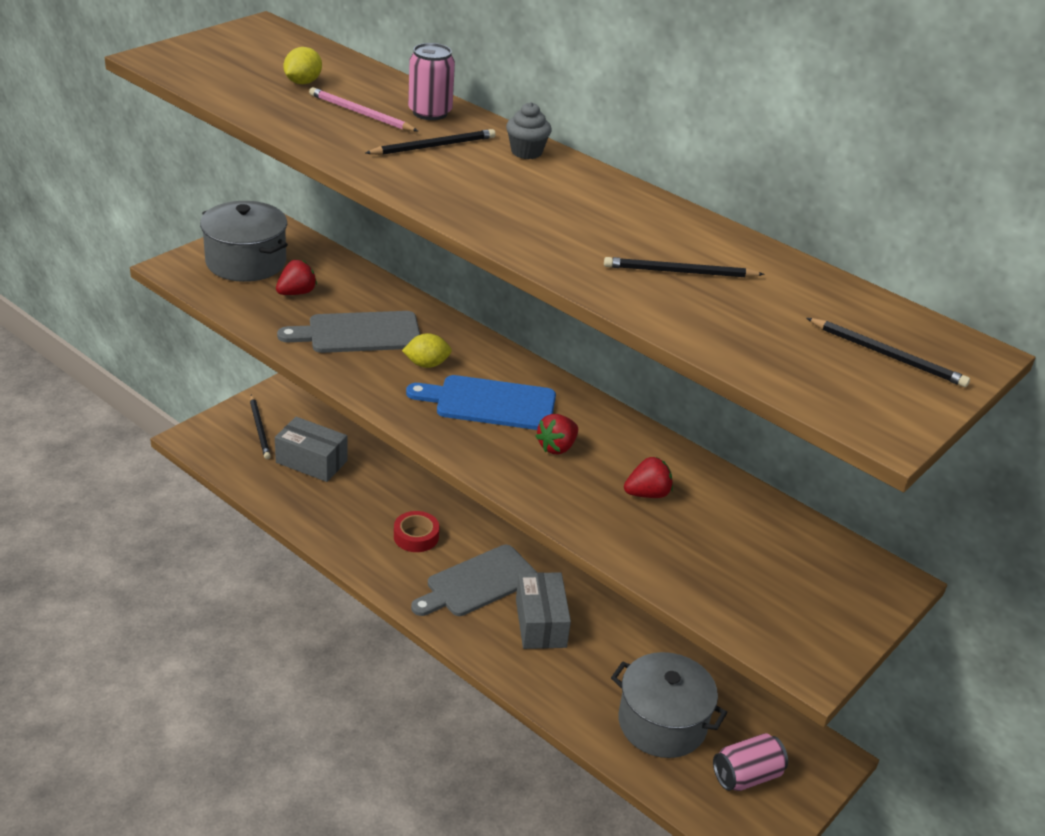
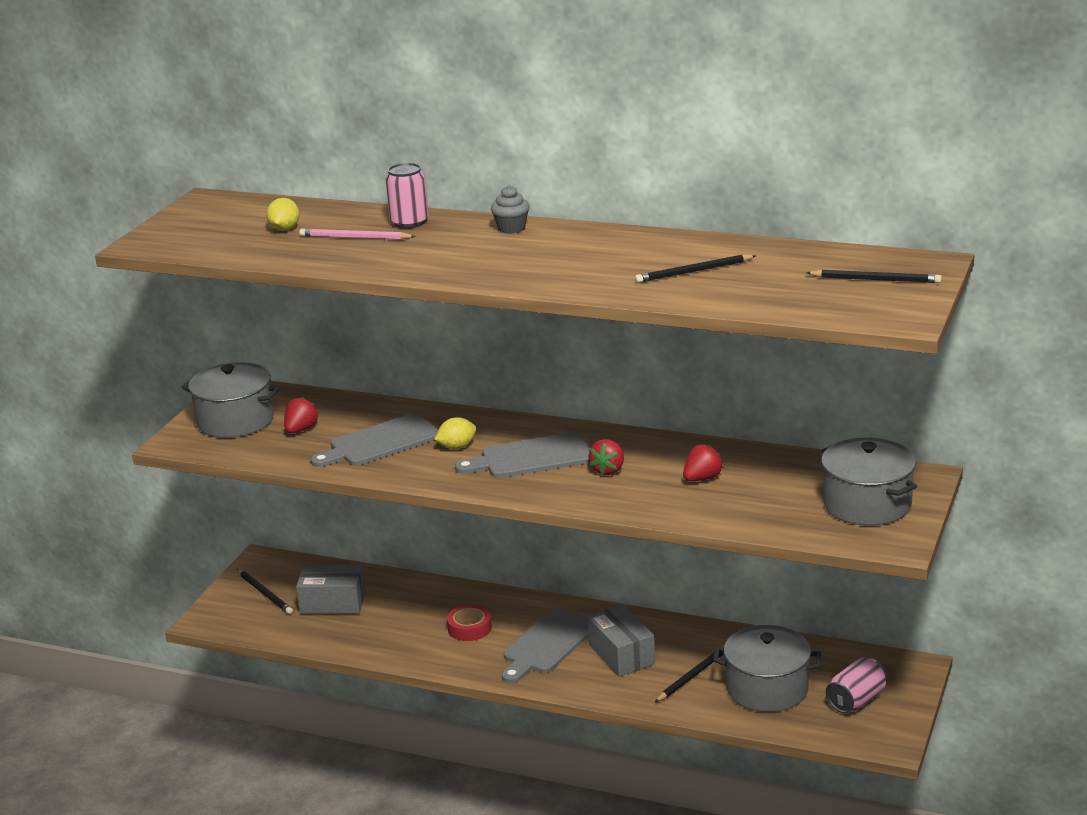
camera: 15 degrees left, 10 degrees down
black pencil [366,129,496,155] -> black pencil moved to [655,645,725,702]
blue cutting board [406,375,556,430] -> grey cutting board [455,432,590,478]
none -> grey pot [821,438,917,526]

